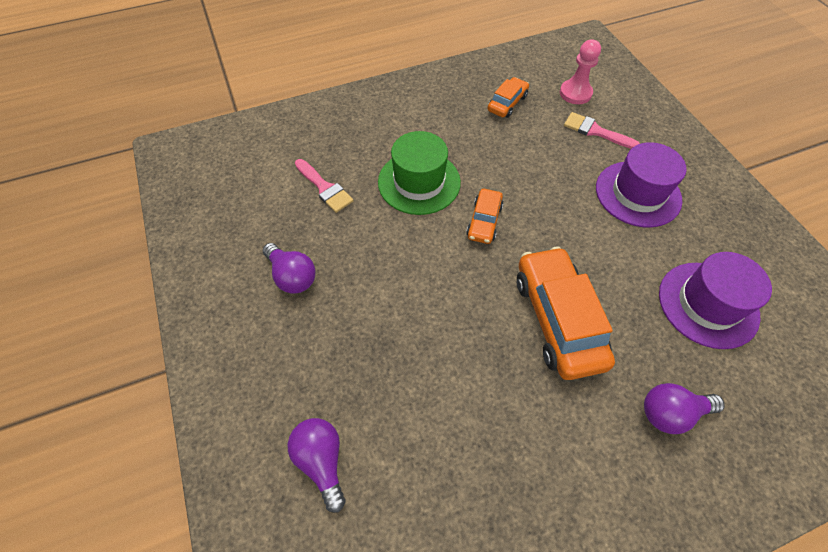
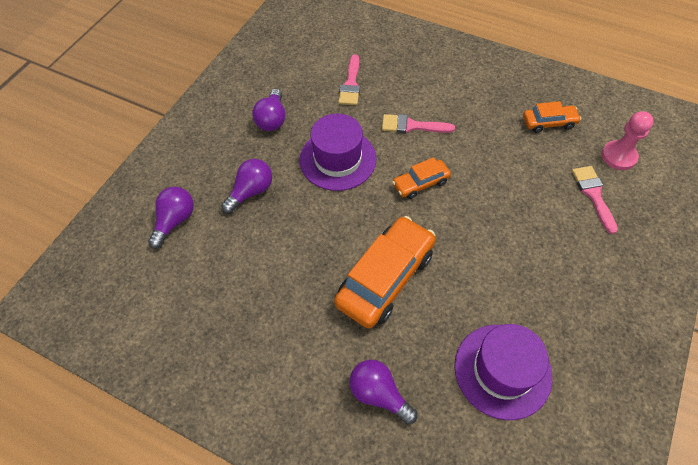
camera: 50 degrees right, 0 degrees up
green hat [378,131,461,215] -> pink brush [382,114,455,133]
purple hat [596,142,687,227] -> purple hat moved to [299,114,377,191]
none -> purple light bulb [221,159,272,213]

